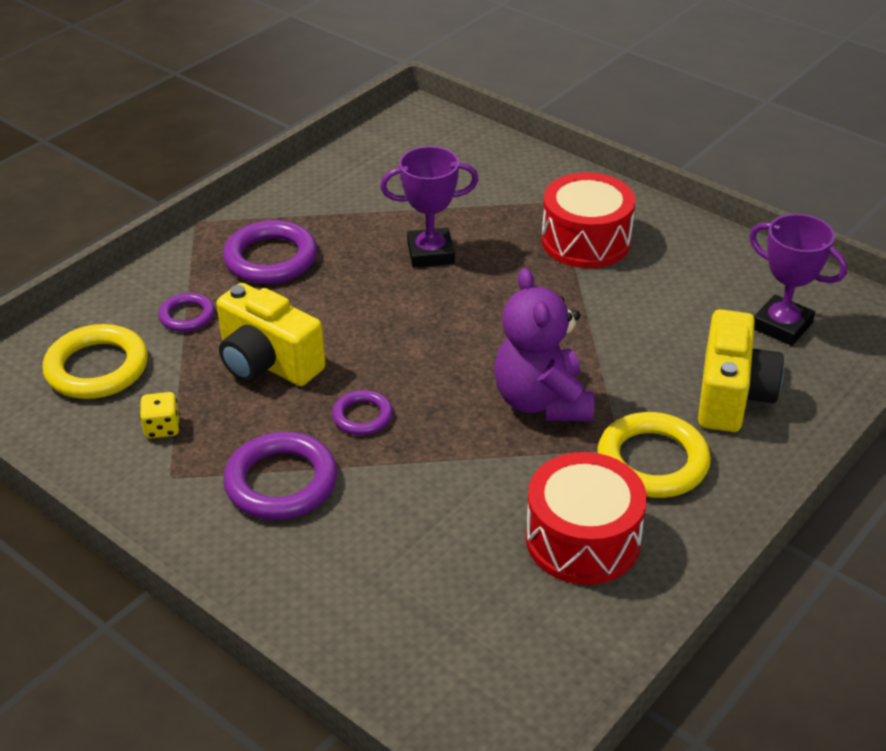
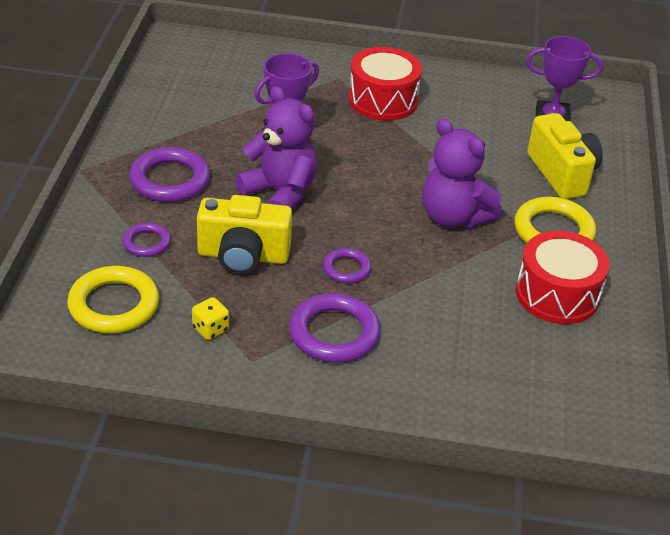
camera: 35 degrees left, 0 degrees up
none -> purple teddy bear [235,86,317,209]

